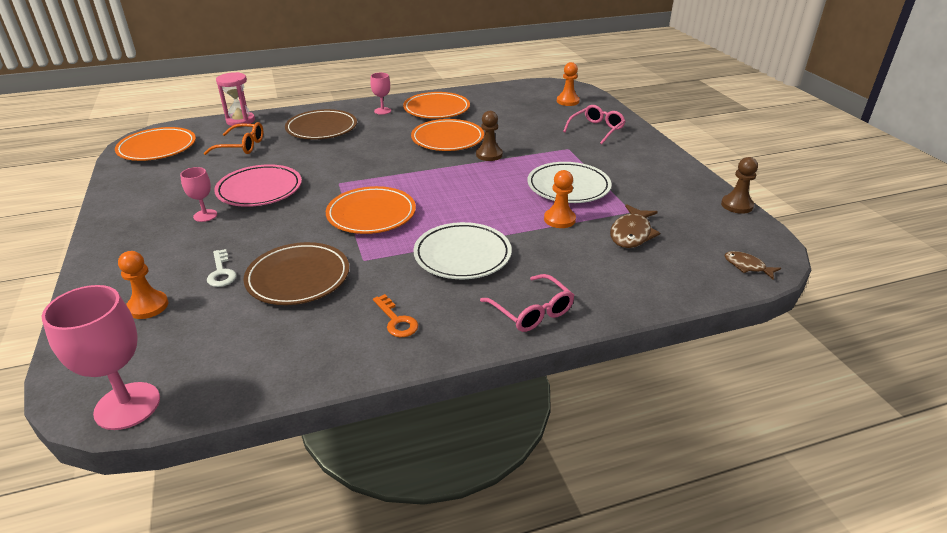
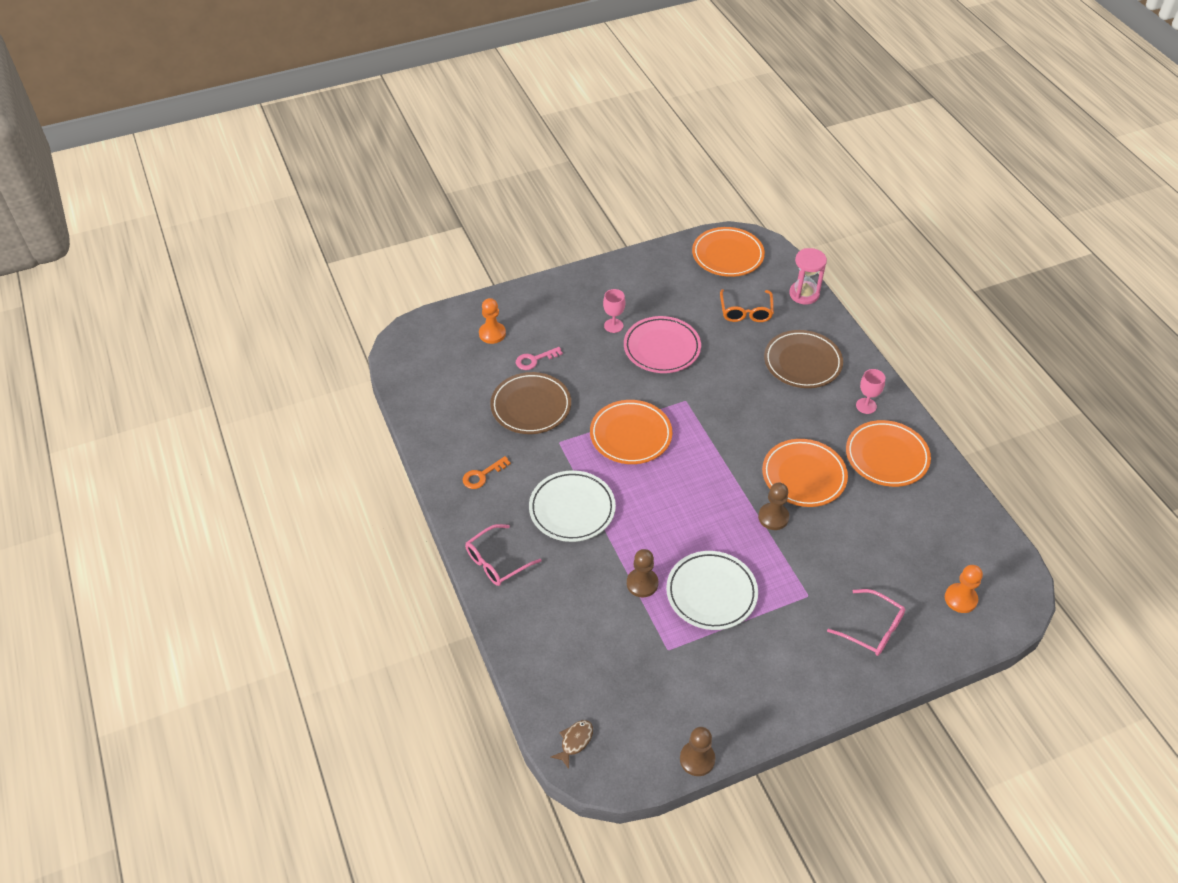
camera: 85 degrees right, 15 degrees up
pink goblet [41,285,160,430] -> none
white key [207,249,237,287] -> pink key [516,347,563,370]
orange pawn [544,170,576,228] -> brown pawn [627,549,658,597]
brown fish [610,204,660,248] -> none

